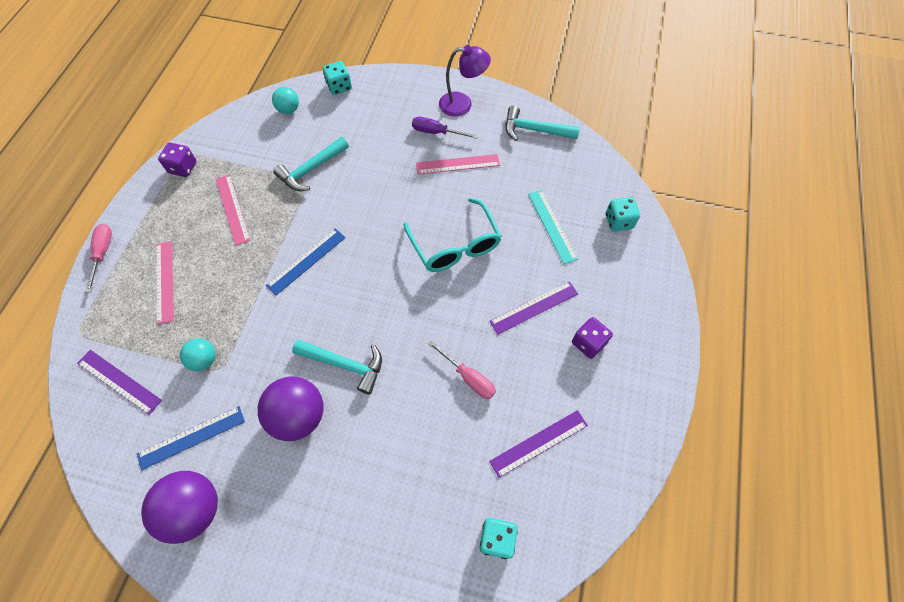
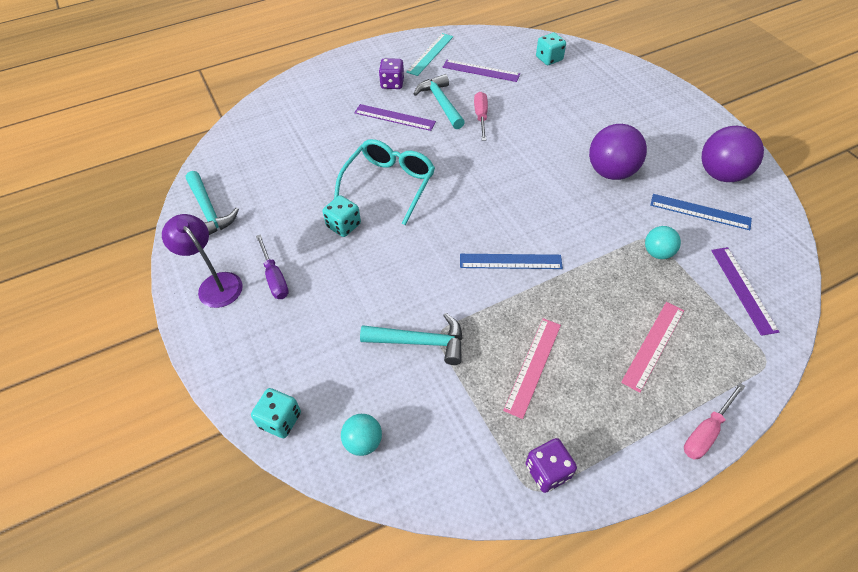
camera: 130 degrees left, 10 degrees down
turquoise hammer [292,339,382,395] -> turquoise hammer moved to [414,74,465,129]
pink ruler [416,154,500,174] -> none
turquoise ruler [528,190,578,264] -> turquoise ruler moved to [406,33,453,76]
turquoise dice [606,197,640,232] -> turquoise dice moved to [323,195,361,237]

